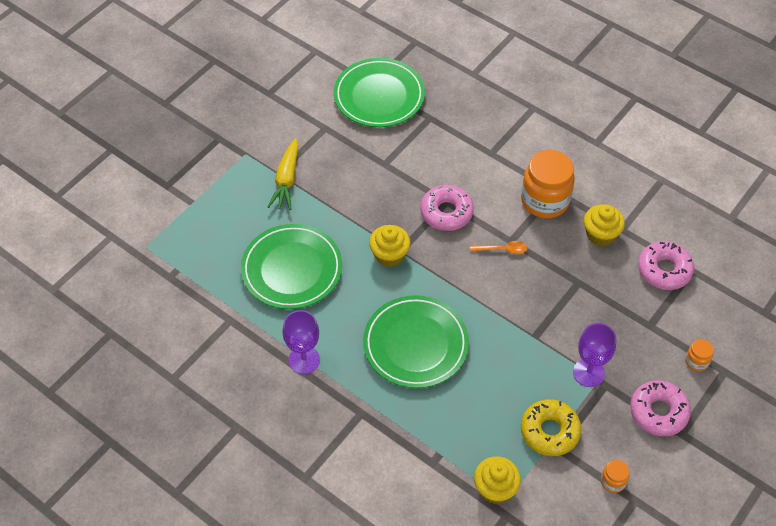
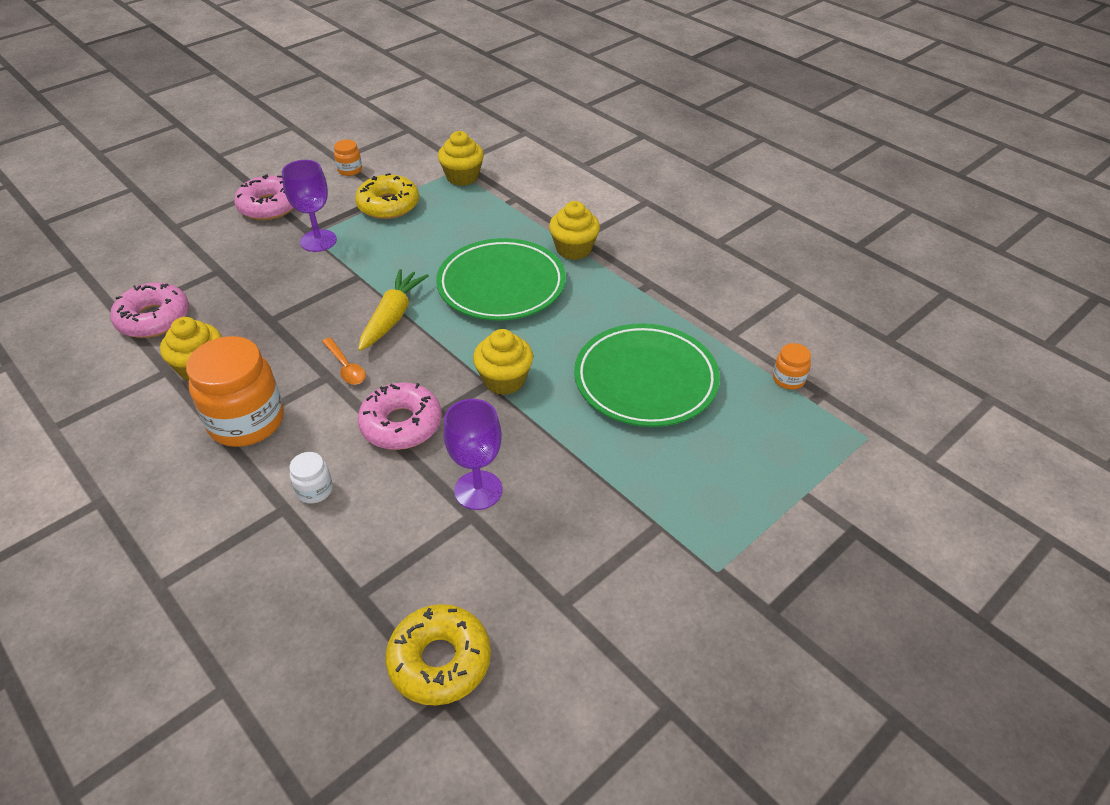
camera: 170 degrees left, 10 degrees down
yellow carrot [268,138,298,210] -> yellow carrot moved to [358,269,429,351]
purple goblet [282,310,320,374] -> purple goblet moved to [443,399,502,510]
green plate [334,58,425,127] -> yellow donut [385,604,491,706]
orange spoon [470,241,528,254] -> orange spoon turned 135 degrees counterclockwise [322,337,366,385]
orange jar [685,339,714,371] -> orange jar moved to [773,343,811,390]
none -> white jar [289,452,333,503]
none -> yellow cupcake [549,201,600,260]

